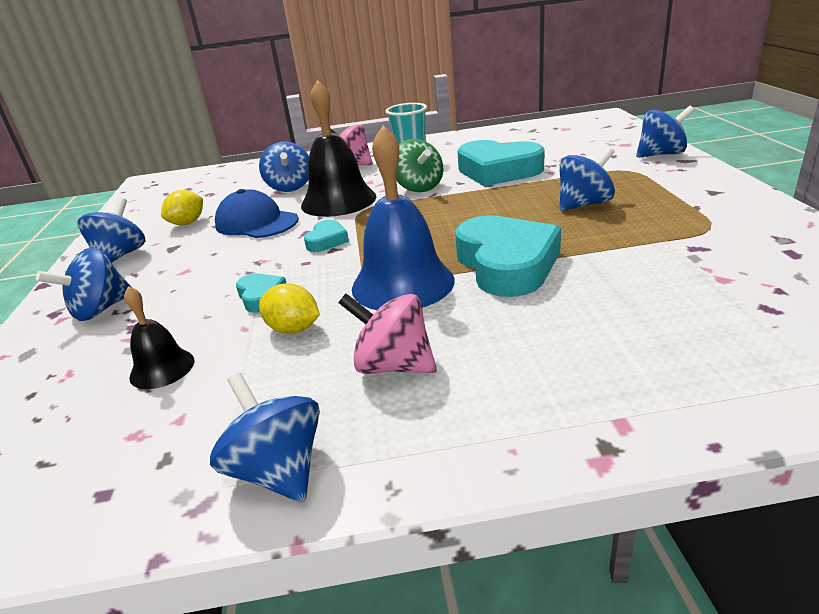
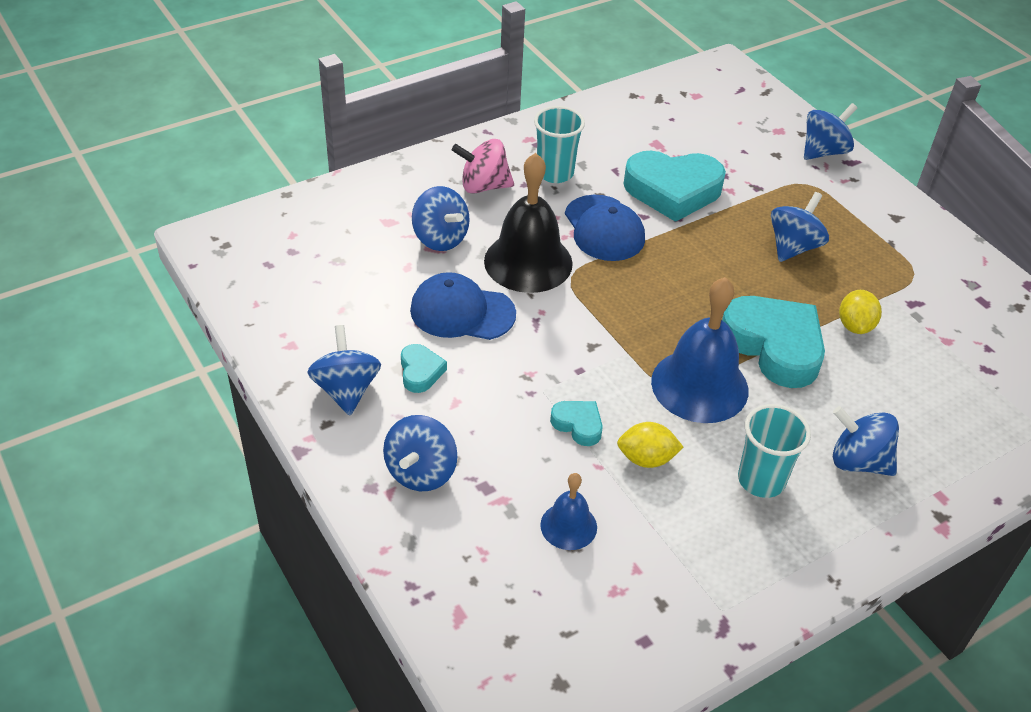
camera: 30 degrees left, 15 degrees up
black bell [124,286,194,389] -> blue bell [540,473,597,550]
yellow lemon [161,190,203,225] -> yellow lemon moved to [839,290,882,334]
blue spinning top [210,373,320,502] -> blue spinning top moved to [833,406,899,476]
turquoise heart [304,220,349,252] -> turquoise heart moved to [401,344,447,393]
pink spinning top [339,293,437,374] -> turquoise cup [738,404,811,498]
green spinning top [396,139,443,192] -> blue cap [565,195,645,261]

